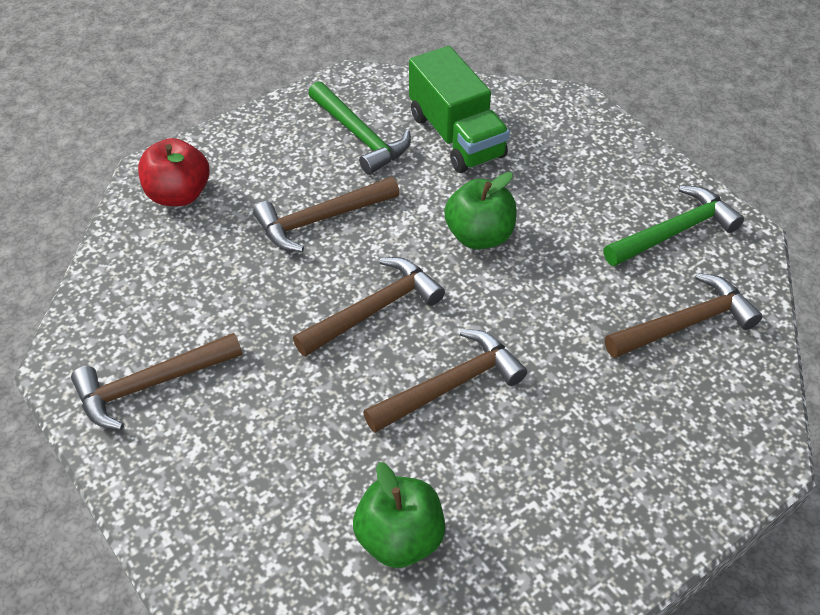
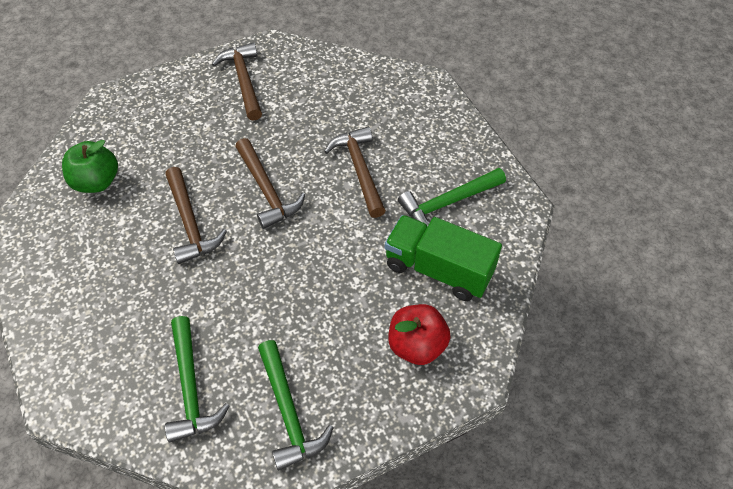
camera: 100 degrees right, 5 degrees up
red apple [138,138,209,206] -> red apple moved to [389,304,451,365]
green truck [409,46,510,173] -> green truck turned 45 degrees clockwise [385,215,502,301]
green apple [444,172,517,249] -> none
brown hammer [605,273,762,358] -> green hammer [165,316,230,442]

